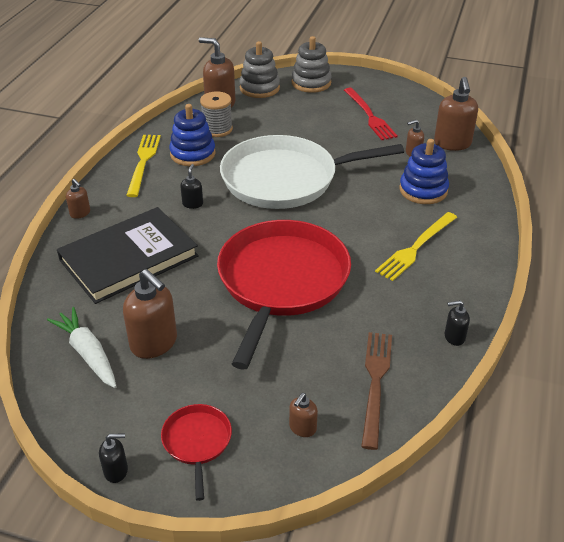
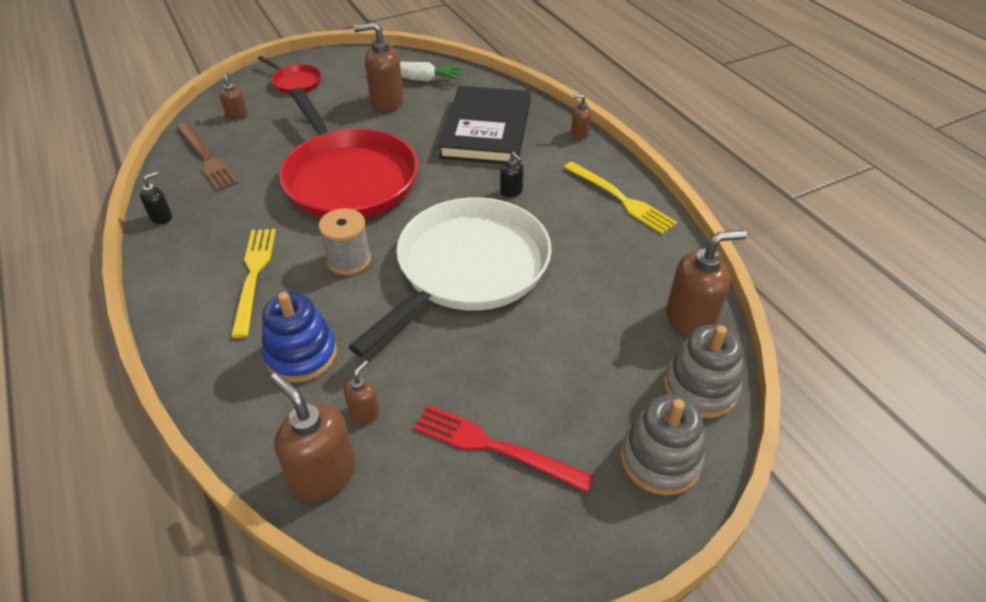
camera: 135 degrees right, 5 degrees up
black soap dispenser [99,433,128,483] -> none
blue stacking toy [169,104,215,166] -> none
grey spool [200,91,233,137] -> grey spool moved to [319,208,371,275]

